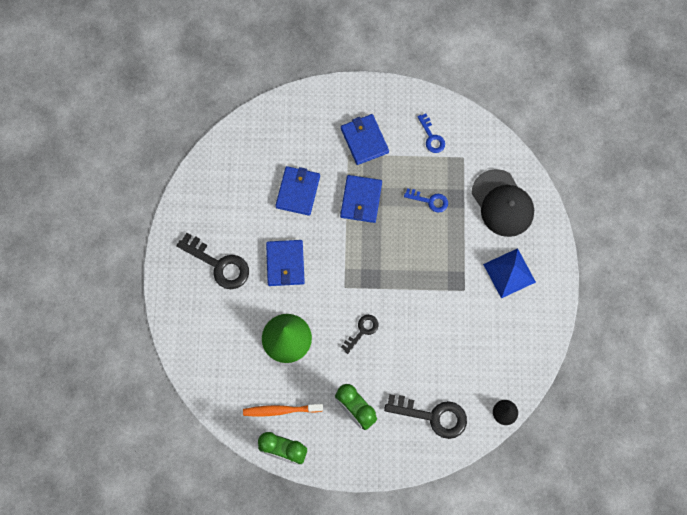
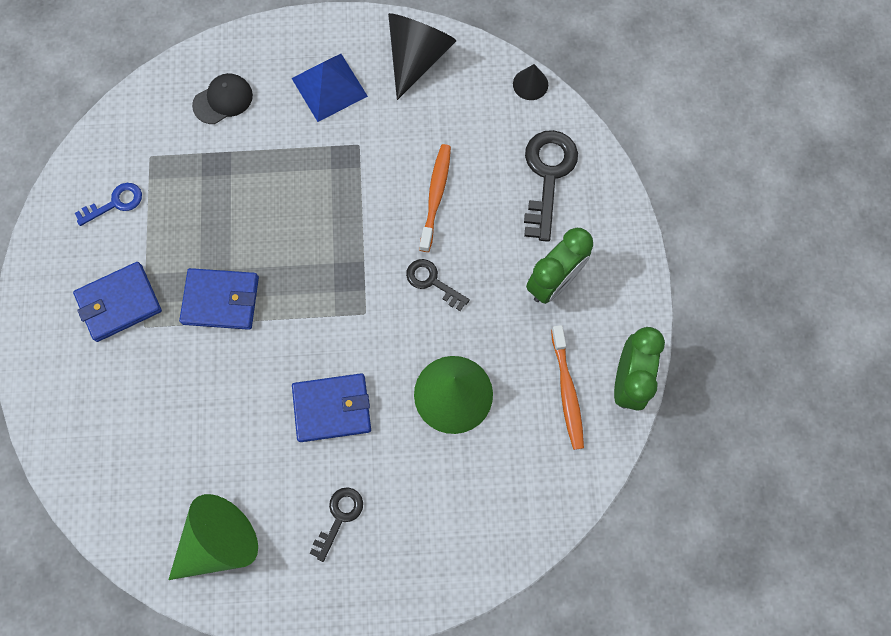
camera: 95 degrees left, 0 degrees up
black key [177,233,249,289] -> black key [309,487,363,562], size x0.57
blue wallet [275,166,320,216] -> none
blue key [404,188,448,212] -> none
black cap [472,169,534,237] -> black cap [192,73,253,124], size x0.57
none -> green cone [168,494,258,580]
none -> black cone [388,13,457,100]
none -> orange toothbrush [419,144,451,252]

